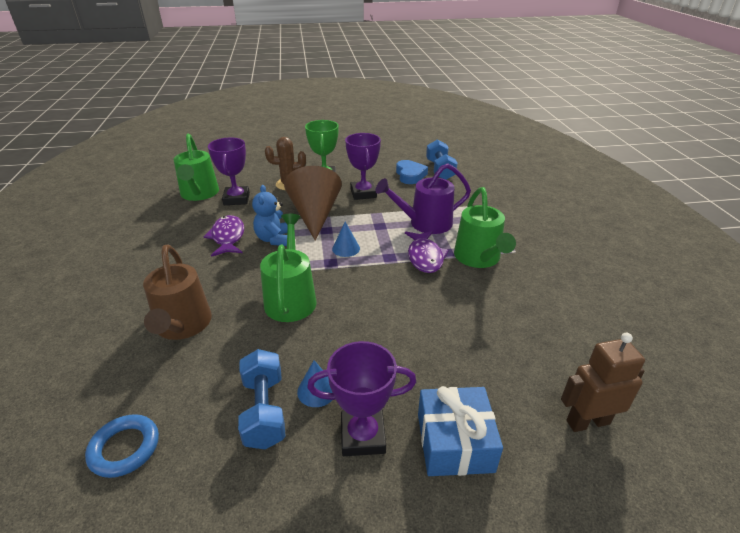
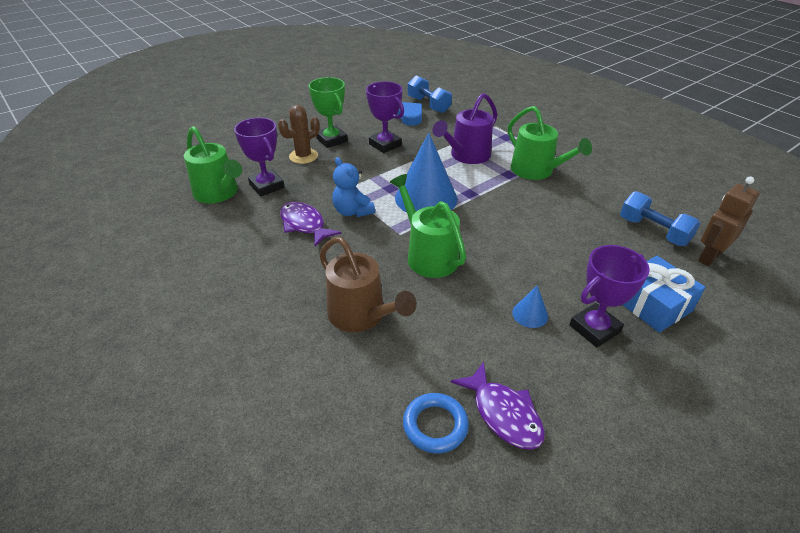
camera: 30 degrees left, 5 degrees up
blue dumbbell [238,349,286,449] -> blue dumbbell moved to [620,191,701,246]
brown cone [284,166,342,241] -> none
blue cone [332,222,360,257] -> blue cone [395,133,457,213], size x2.26
purple fish [405,231,449,273] -> purple fish moved to [451,362,545,450]

